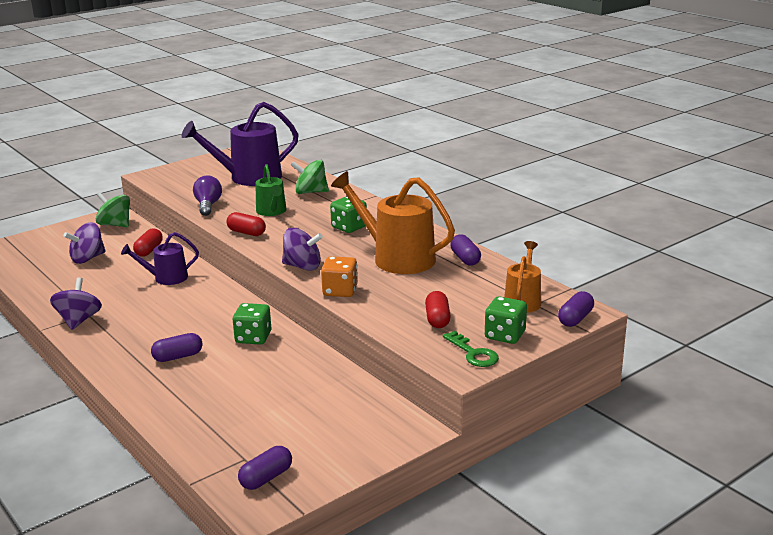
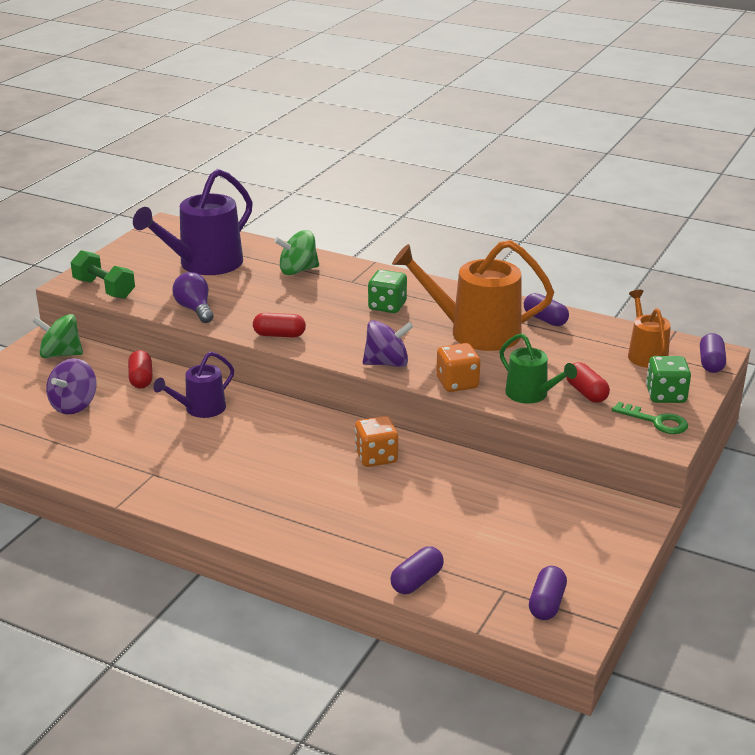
camera: 25 degrees left, 5 degrees up
purple spinning top [50,278,102,330] -> none
purple capsule [151,333,202,362] -> purple capsule moved to [390,547,444,594]
green dice [233,303,271,345] -> orange dice [355,416,398,467]
green watering can [255,164,287,216] -> green watering can moved to [500,333,577,404]
none -> green dumbbell [70,250,135,299]

